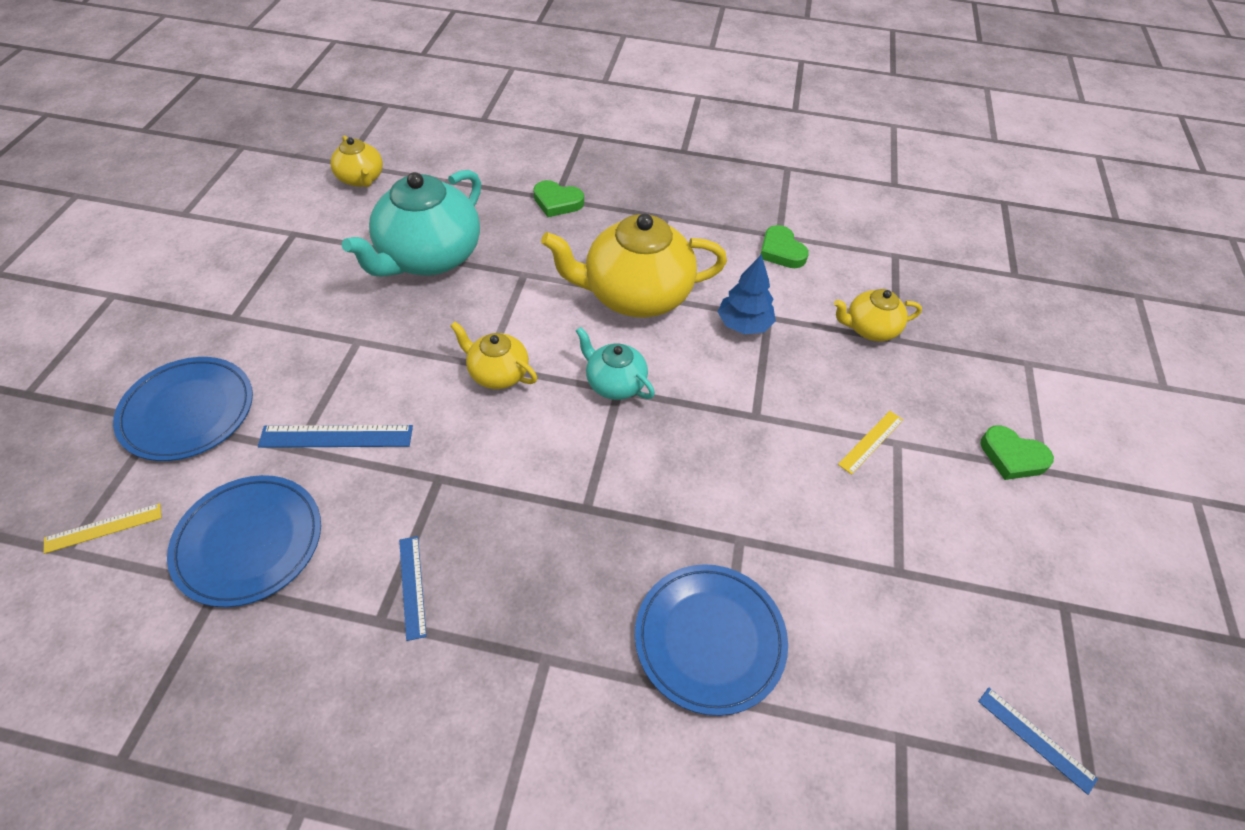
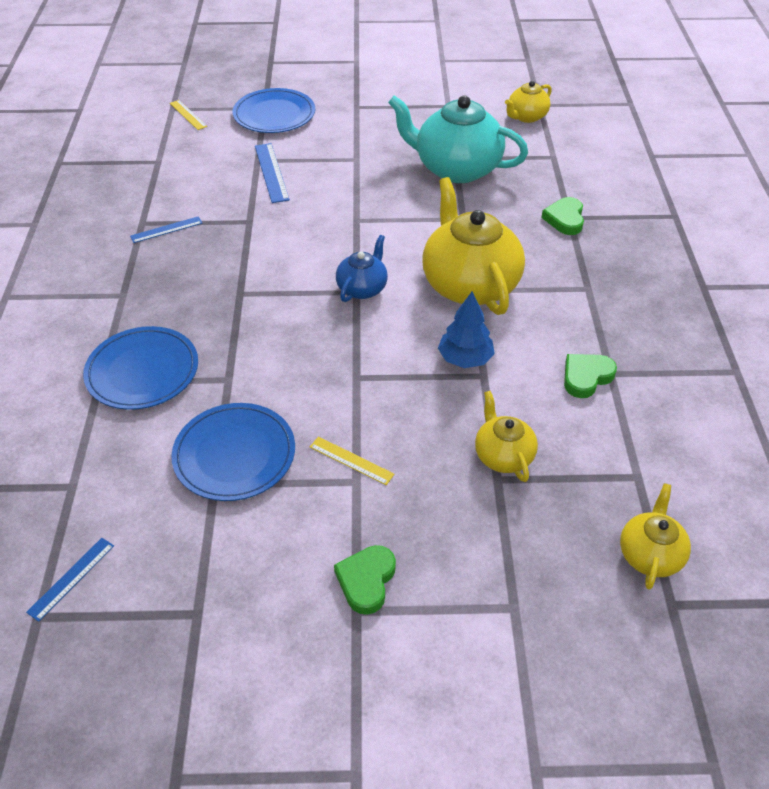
camera: 80 degrees right, 5 degrees down
blue plate [167,475,321,607] -> blue plate moved to [171,403,295,501]
yellow teapot [451,322,537,389] -> yellow teapot moved to [620,483,691,590]
turquoise teapot [576,327,655,400] -> blue teapot [336,235,388,302]

